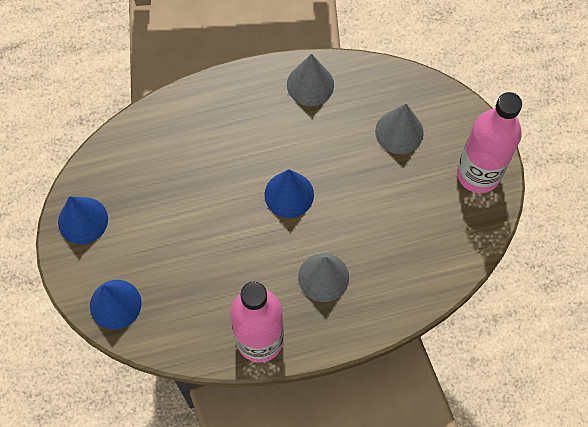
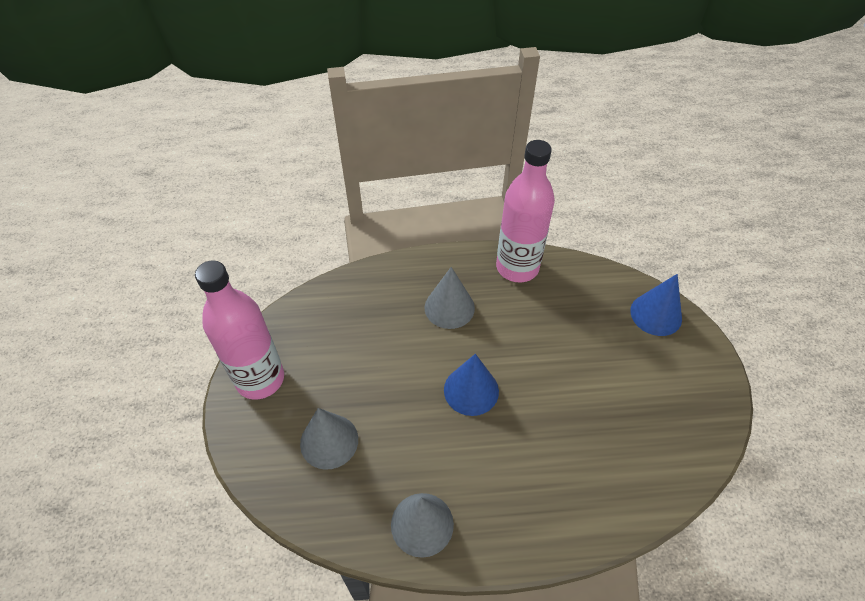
camera: 170 degrees left, 15 degrees down
blue cone [58,196,108,244] -> none

